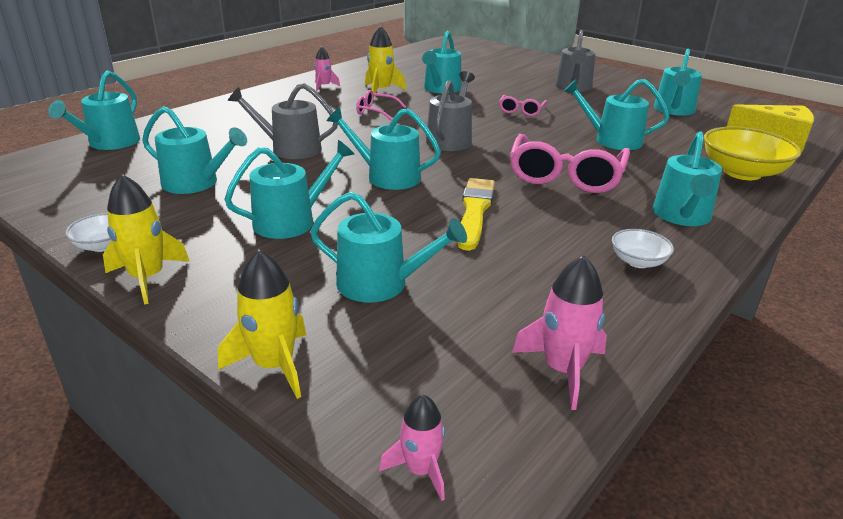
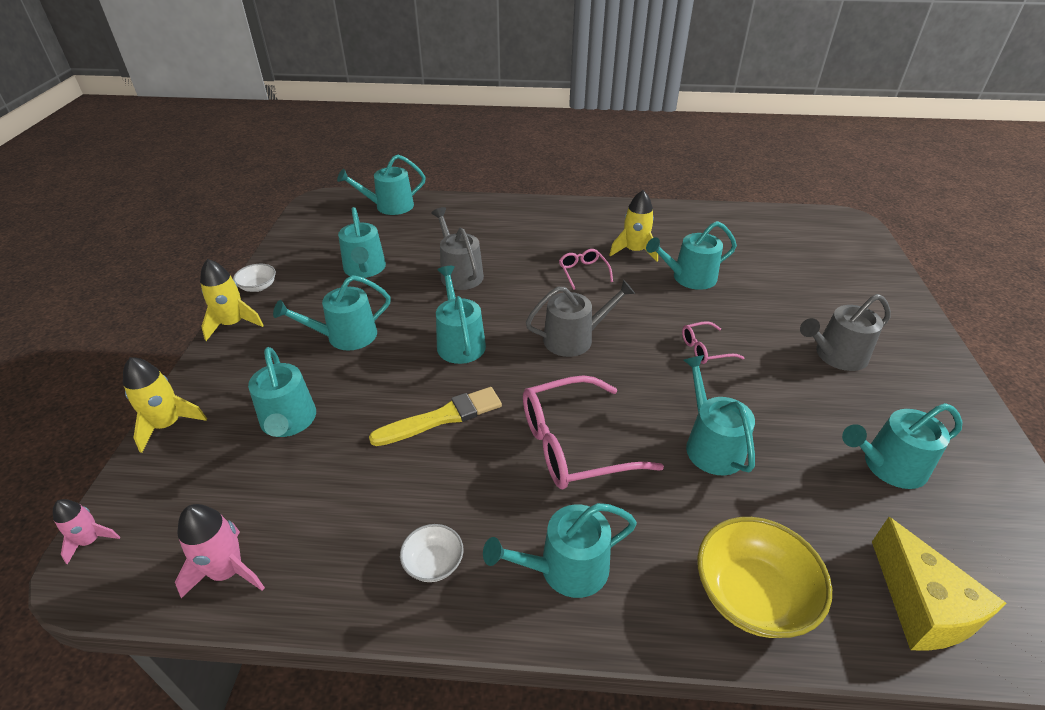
camera: 55 degrees right, 10 degrees up
turquoise watering can [224,140,354,239] -> turquoise watering can turned 135 degrees clockwise [273,275,391,351]
pink rocket [314,47,340,91] -> none

